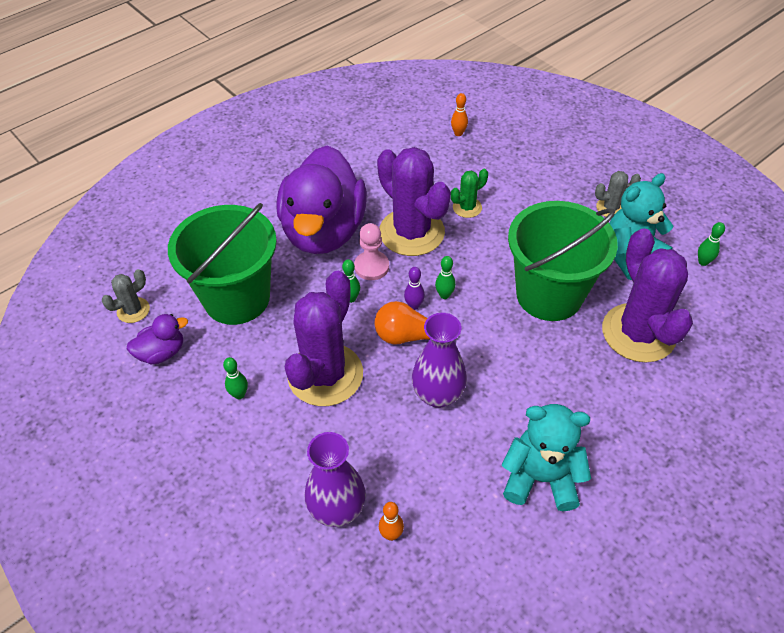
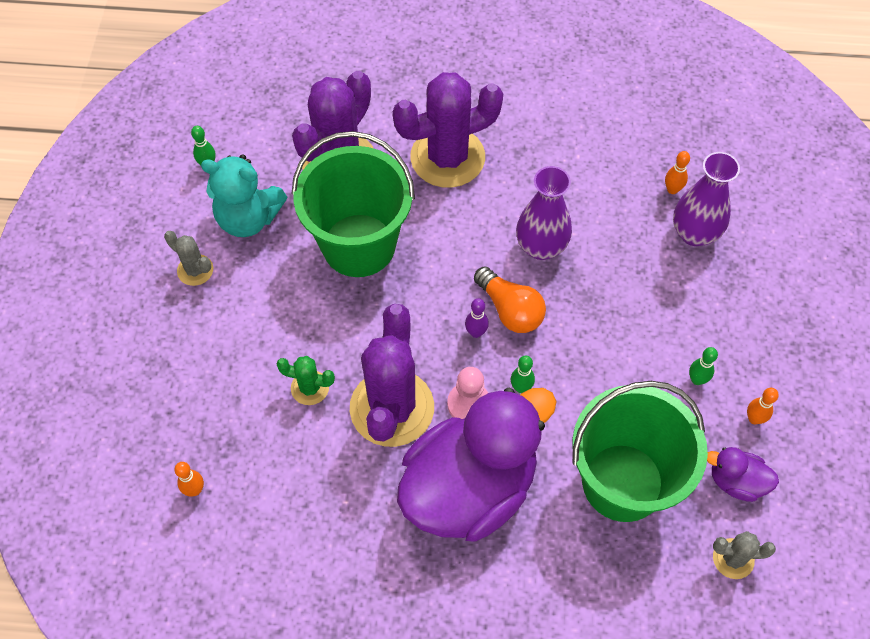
camera: 135 degrees left, 10 degrees up
purple cactus [285,271,363,406] -> purple cactus moved to [393,72,503,188]
green bowling pin [435,256,456,299] -> none
turquoise teddy bear [502,404,591,511] -> none
none -> orange bowling pin [747,388,779,424]

